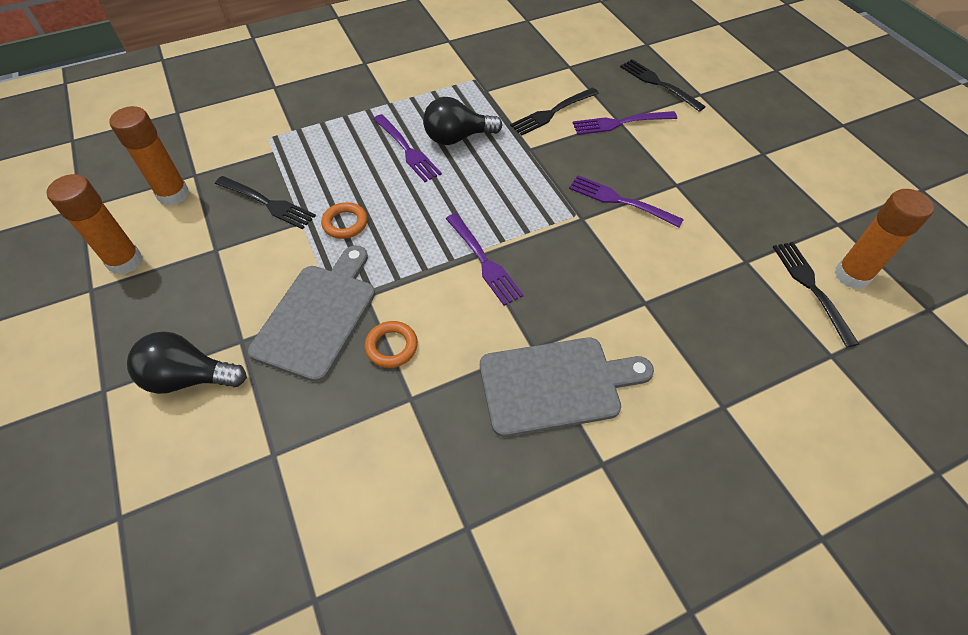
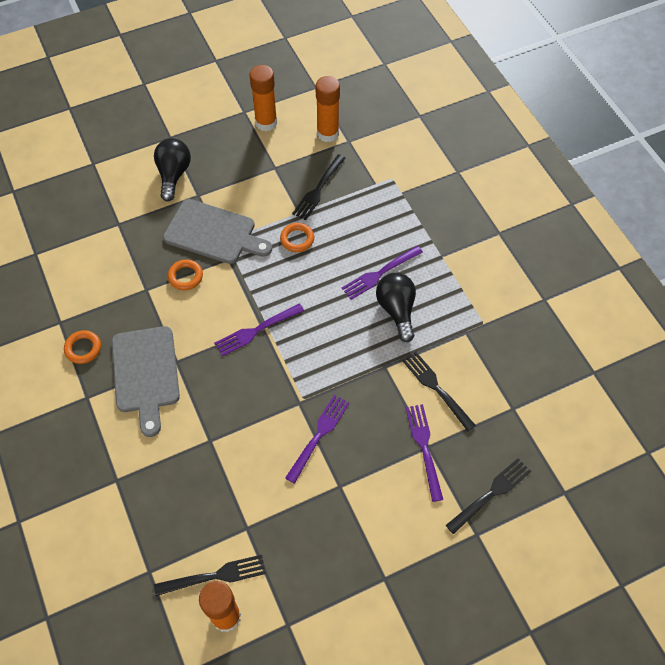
camera: 90 degrees right, 5 degrees up
none -> orange ring [64,330,101,364]

